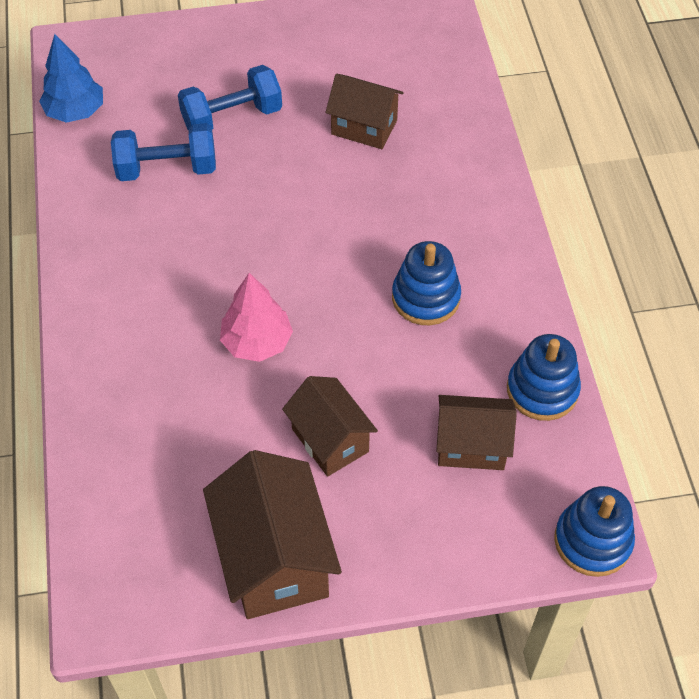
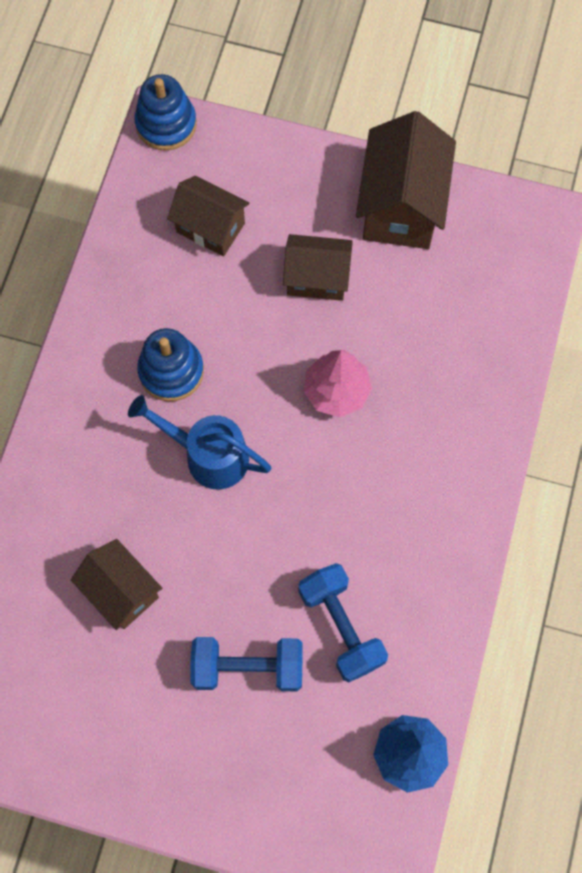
camera: 155 degrees left, 15 degrees up
blue dumbbell [111,123,216,181] -> blue dumbbell turned 45 degrees clockwise [298,563,388,682]
brown house [282,376,378,477] -> brown house turned 75 degrees counterclockwise [283,234,353,301]
blue stacking toy [507,334,581,421] -> none
none -> blue watering can [128,395,271,490]

